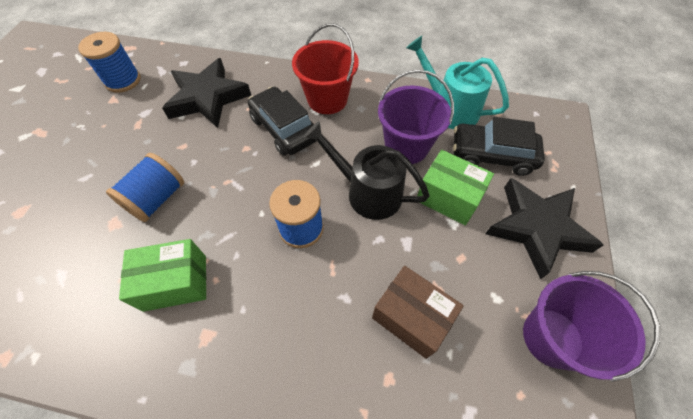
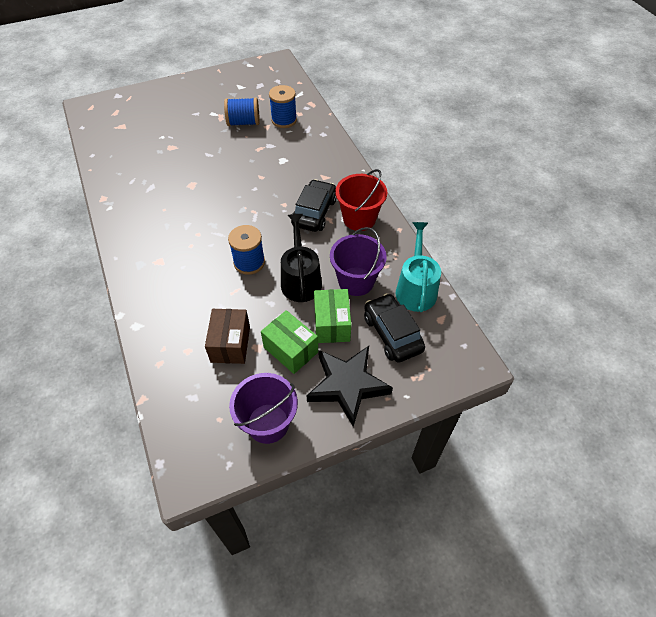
camera: 55 degrees right, 5 degrees down
blue spool [106,153,184,222] -> blue spool moved to [224,97,260,126]
green box [119,239,206,312] -> green box moved to [261,310,318,374]
black star [162,58,251,128] -> none

